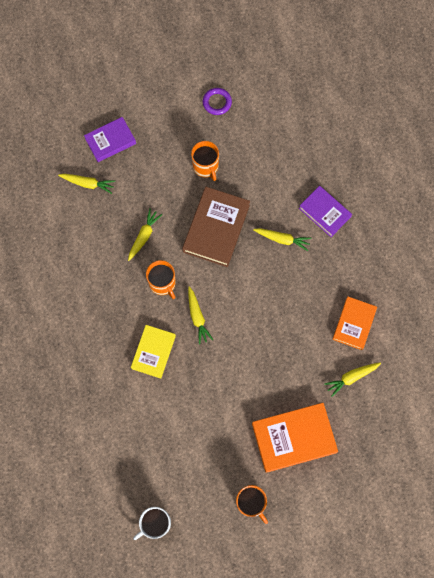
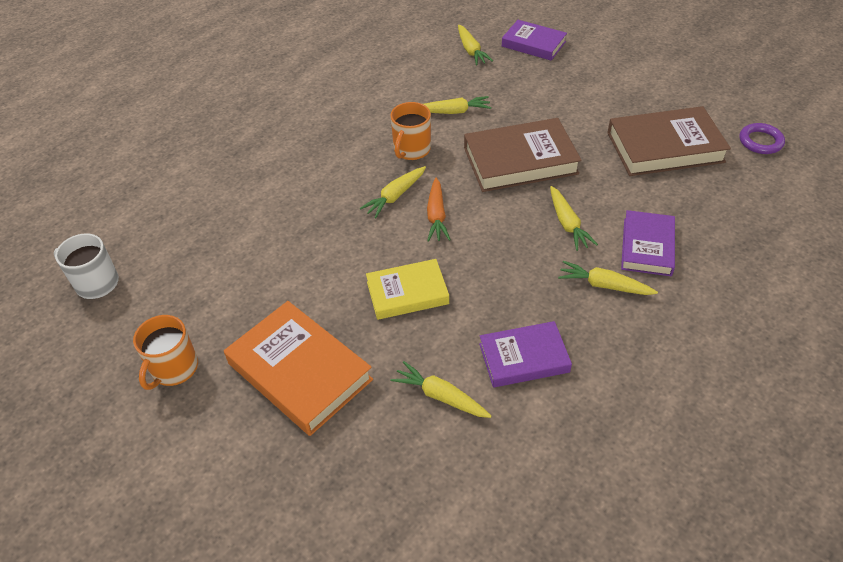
camera: 60 degrees right, 25 degrees down
yellow book [131,325,176,379] -> yellow book moved to [366,259,449,320]
orange mug [191,141,219,181] -> none
purple ring [203,88,232,115] -> purple ring moved to [740,123,785,154]
orange book [332,297,377,350] -> purple book [479,321,572,387]
none -> orange carrot [427,178,451,242]
none -> yellow carrot [558,261,658,295]
none -> brown book [607,106,731,176]

